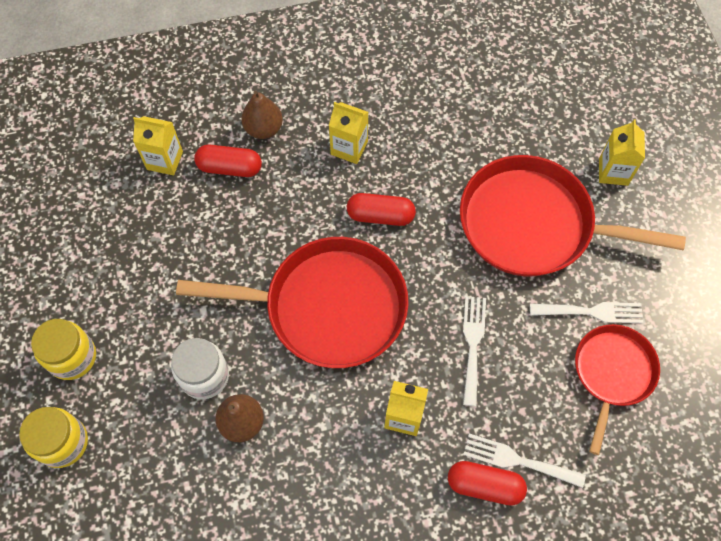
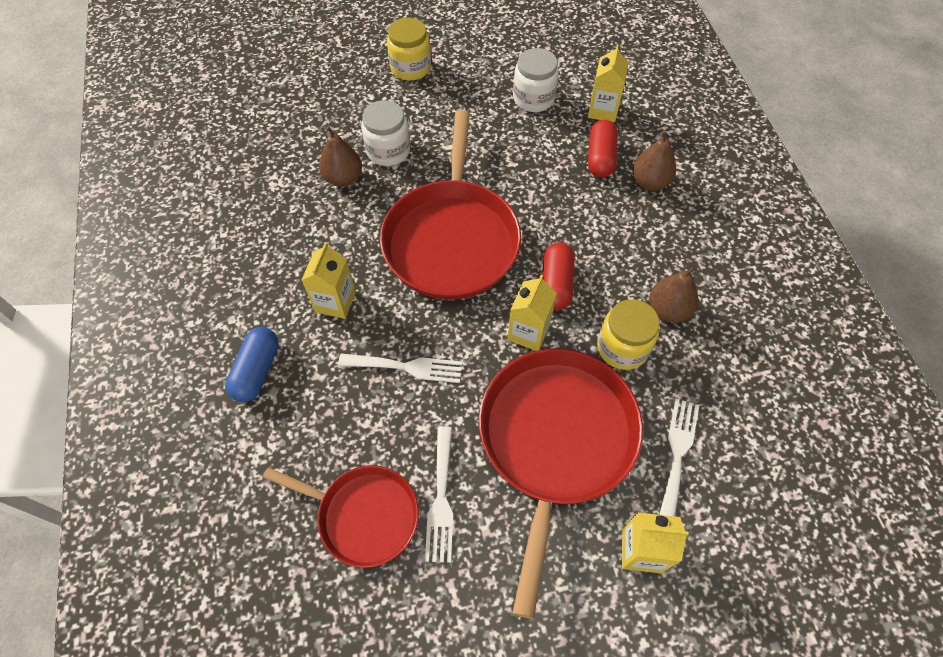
camera: 90 degrees right, 5 degrees down
yellow jar [19,407,88,468] -> yellow jar moved to [597,299,660,370]
yellow carton [329,102,368,164] -> yellow carton moved to [508,275,557,351]
red capsule [448,461,527,506] -> blue capsule [225,327,279,402]
white fork [463,433,586,488] -> white fork moved to [659,399,699,516]
none -> white jar [513,48,559,112]
none -> brown pear [649,266,698,323]

